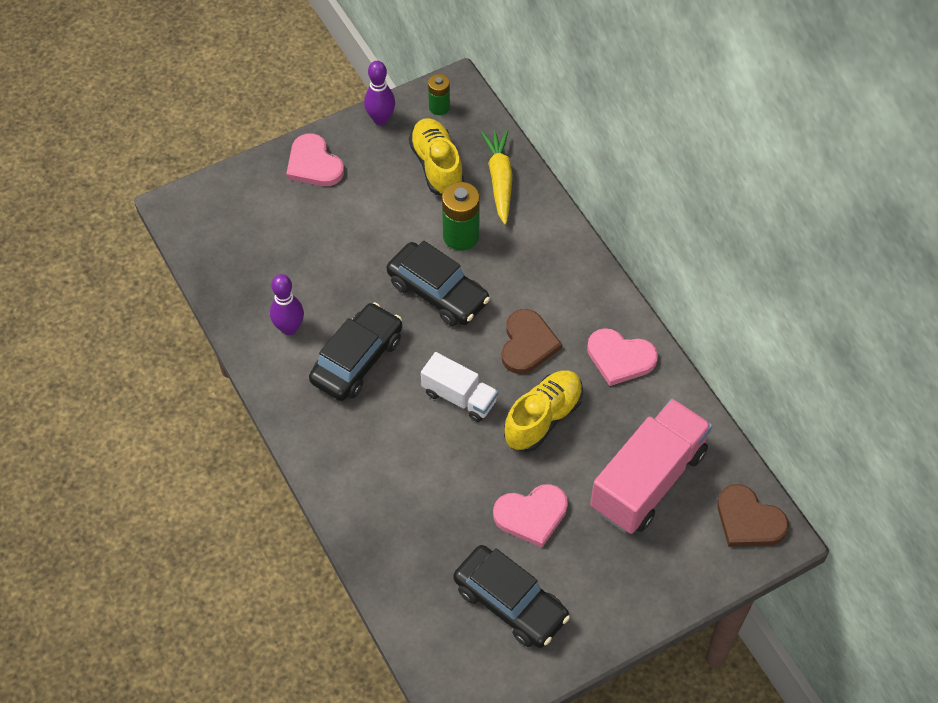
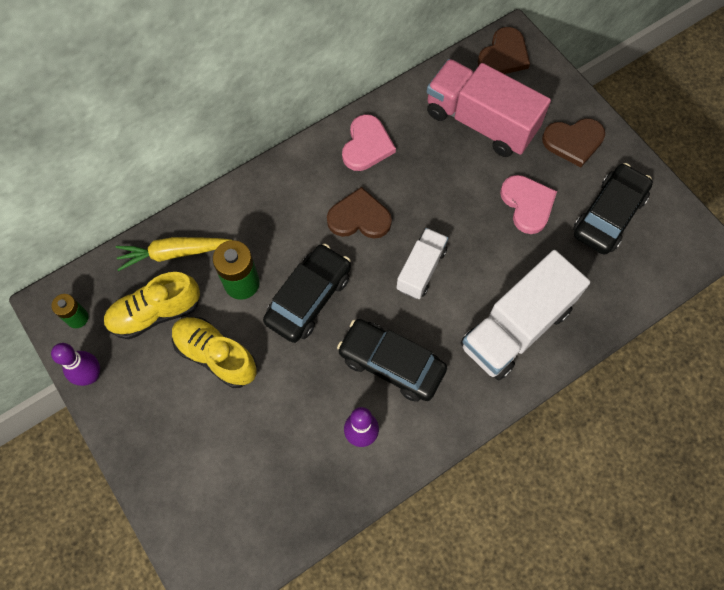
camera: 95 degrees left, 10 degrees up
pink heart [286,133,344,186] -> none
yellow shoe [504,370,583,452] -> yellow shoe moved to [172,317,257,388]
none -> white truck [461,250,590,380]
none -> brown heart [542,118,605,167]

